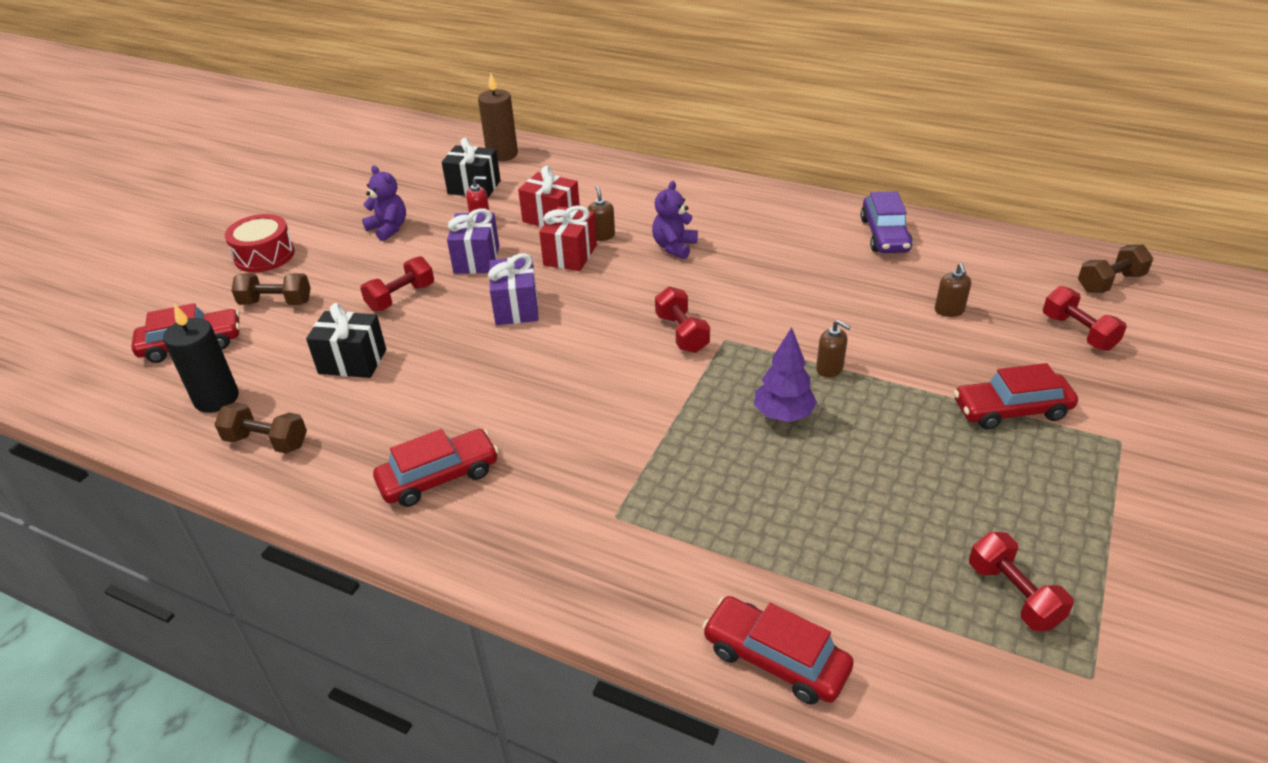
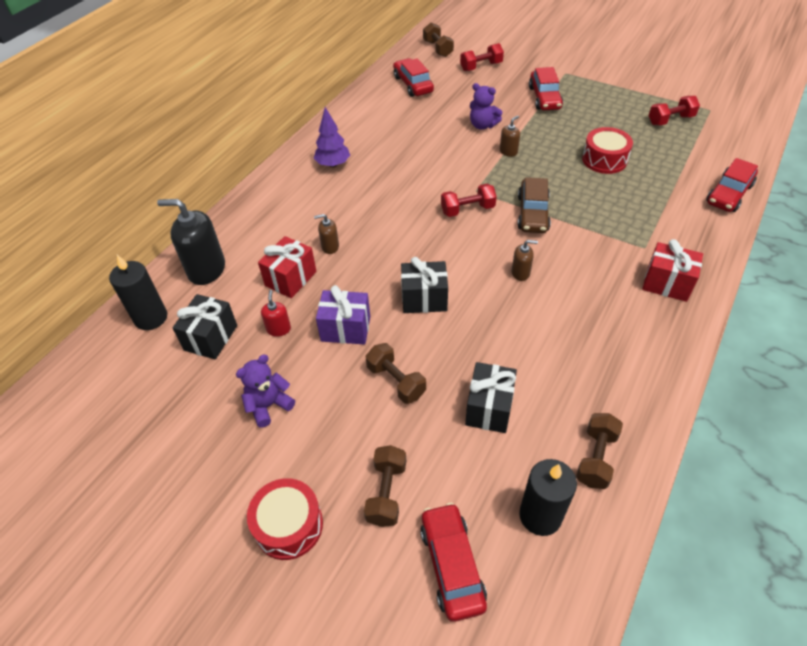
camera: 85 degrees left, 10 degrees up
red dumbbell [360,256,434,312] -> brown dumbbell [366,343,426,404]
red car [373,429,499,507] -> red car moved to [393,58,434,97]
brown candle [478,73,518,162] -> black candle [109,255,167,330]
purple gift [488,253,539,325] -> black gift [401,257,448,313]
red gift [539,205,597,271] -> red gift moved to [642,239,703,302]
purple teddy bear [652,181,698,259] -> purple teddy bear moved to [470,83,502,130]
purple tree [754,327,817,422] -> purple tree moved to [314,107,350,168]
purple car [861,191,913,253] -> none
brown soap dispenser [935,263,971,317] -> brown soap dispenser moved to [512,240,538,281]
none -> black soap dispenser [157,199,225,285]
none -> brown car [517,177,551,233]
none -> red drum [582,127,633,174]

